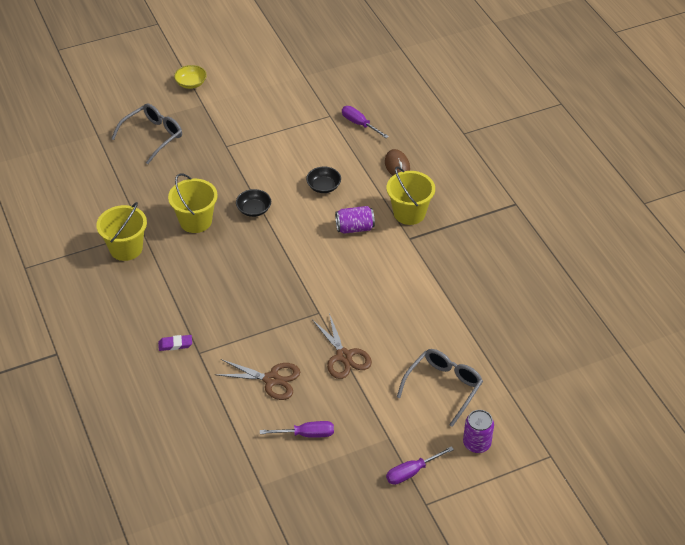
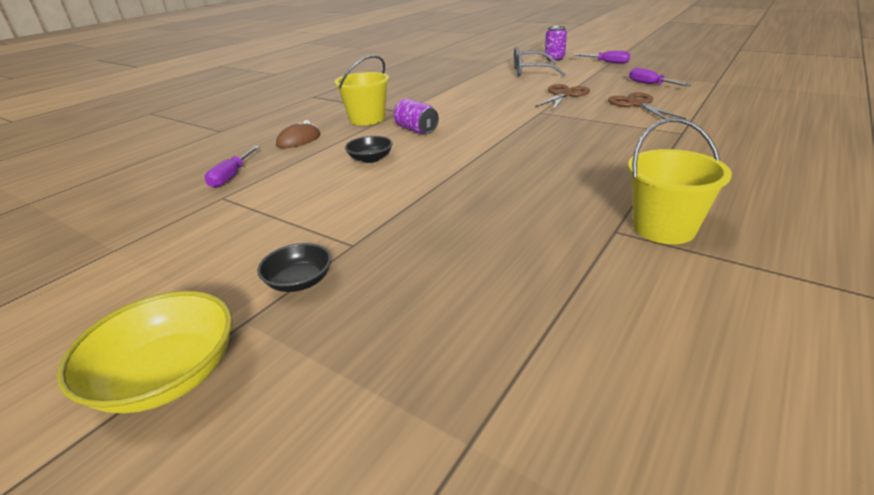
camera: 120 degrees left, 15 degrees down
grey glasses [111,103,182,164] -> none
purple eraser [158,335,192,351] -> none
yellow bucket [168,173,218,233] -> none
yellow bowl [174,65,207,89] -> yellow bowl [57,291,233,413], size x1.70
black bowl [236,189,271,217] -> black bowl moved to [257,243,331,292]

